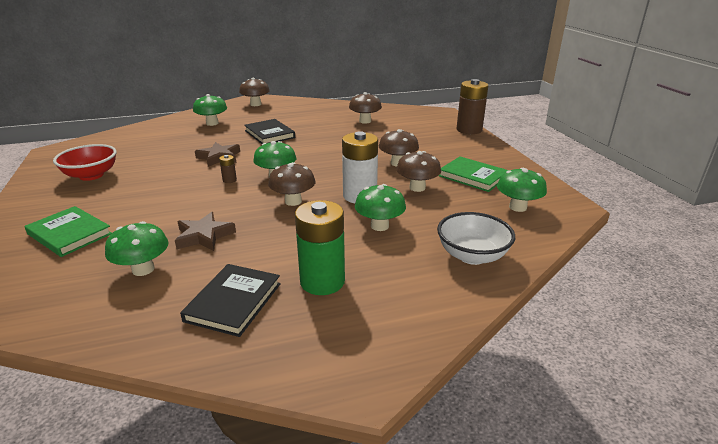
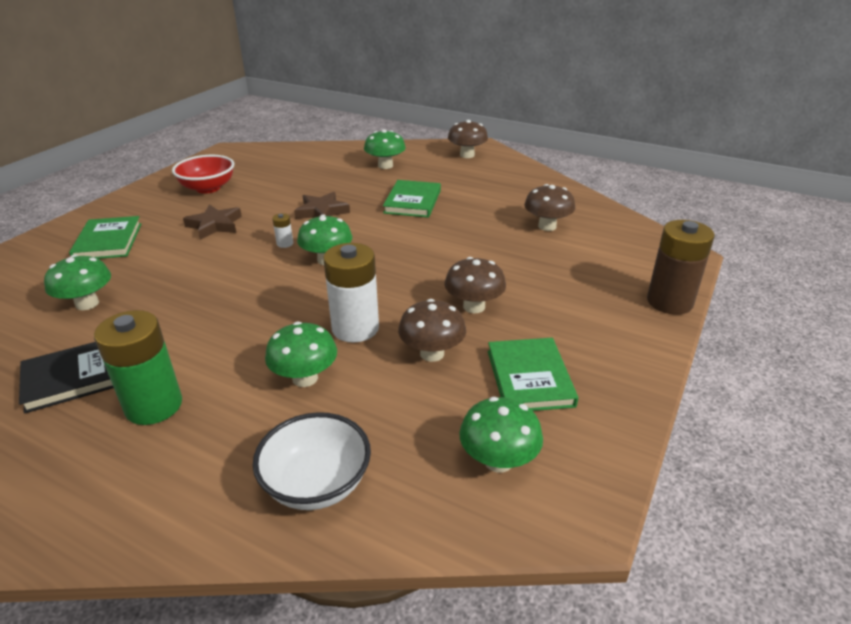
camera: 45 degrees right, 5 degrees up
brown star [175,212,236,251] -> brown star moved to [183,204,242,240]
brown battery [219,155,237,183] -> white battery [272,213,293,248]
black book [244,119,295,144] -> green book [383,180,441,218]
brown mushroom [268,162,315,206] -> none

